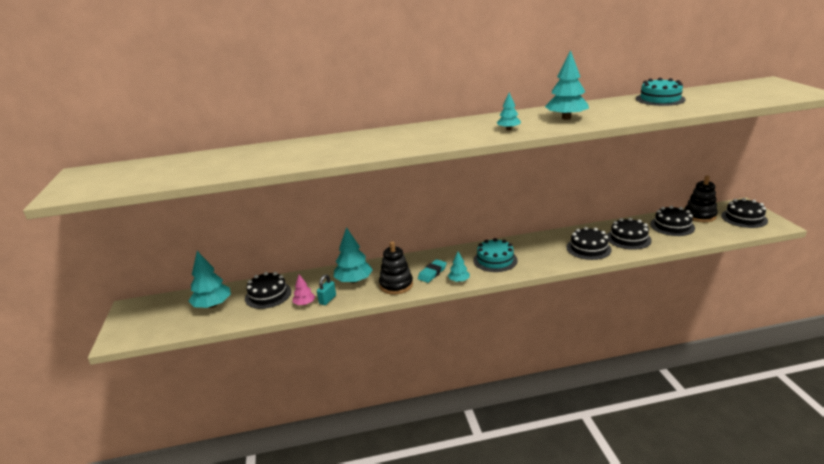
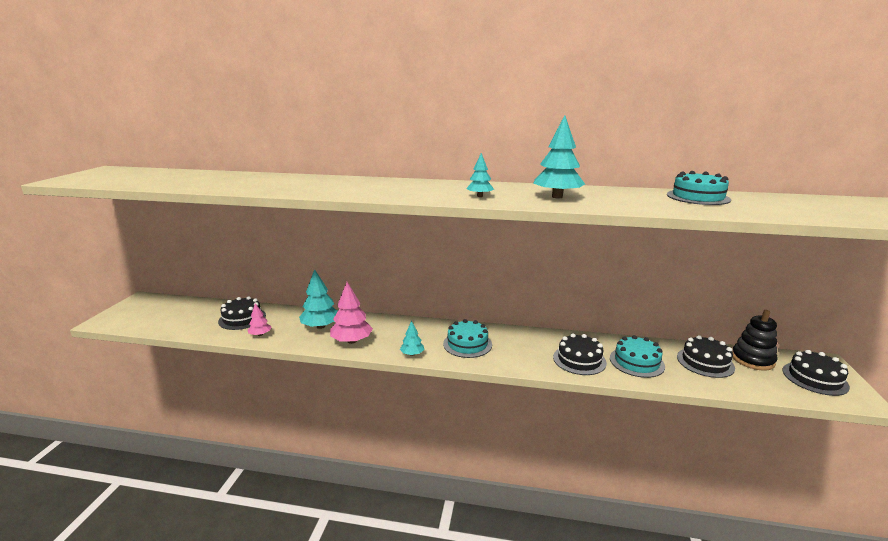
camera: 20 degrees right, 5 degrees down
turquoise tree [188,251,231,308] -> none
turquoise padlock [317,274,336,305] -> none
black stacking toy [379,241,413,295] -> pink tree [330,282,373,344]
turquoise eraser [418,259,447,283] -> none
black cake [607,218,652,250] -> turquoise cake [610,335,665,378]

